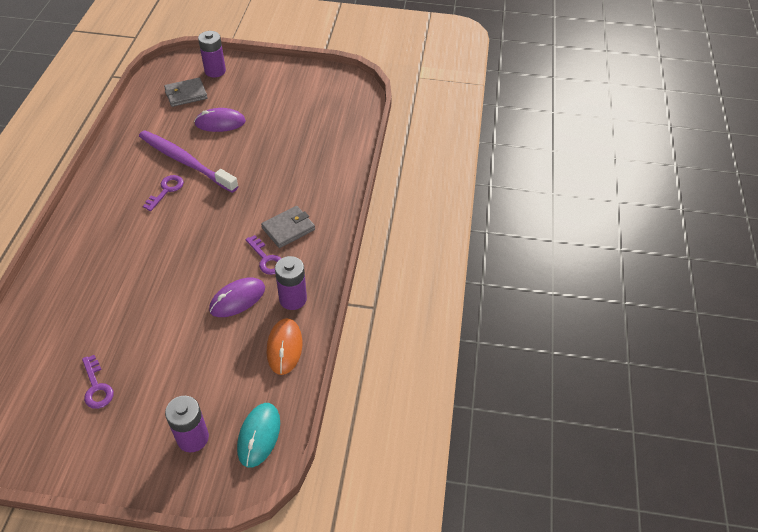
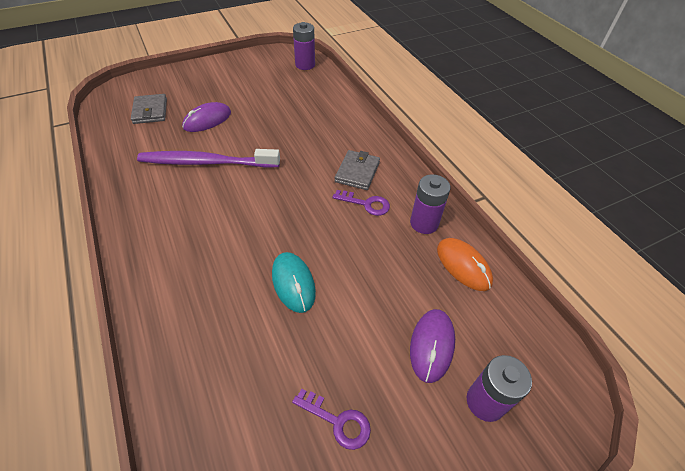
camera: 35 degrees left, 0 degrees up
purple key [143,175,184,211] -> none
grey wallet [164,78,208,107] -> grey wallet turned 45 degrees counterclockwise [131,94,167,124]
purple battery [198,31,226,77] -> purple battery moved to [293,22,315,70]
purple mouse [209,277,265,317] -> purple mouse moved to [410,309,455,383]
turquoise mouse [237,403,280,468] -> turquoise mouse moved to [272,252,316,313]

